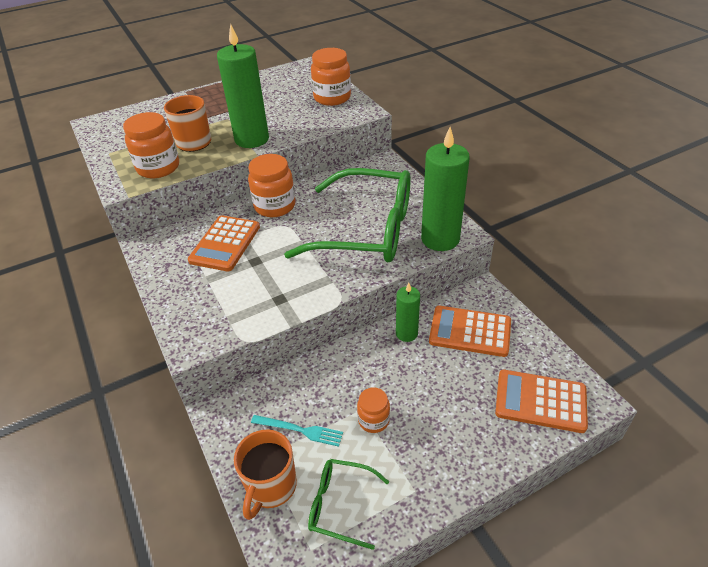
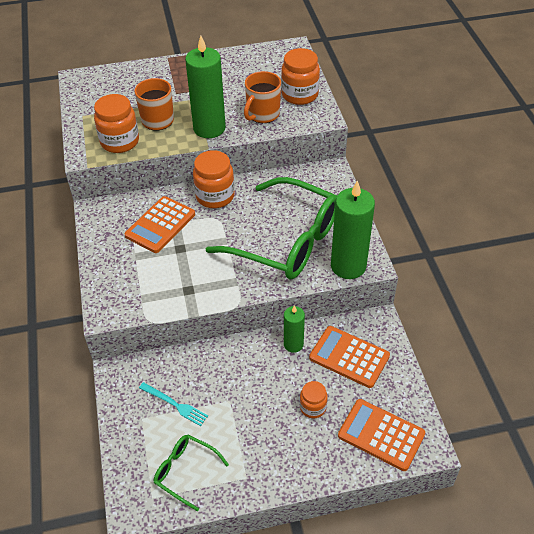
camera: 15 degrees right, 5 degrees up
orange mug [234,430,297,520] -> orange mug moved to [244,71,281,123]
orange jar [357,387,390,433] -> orange jar moved to [300,381,328,418]

